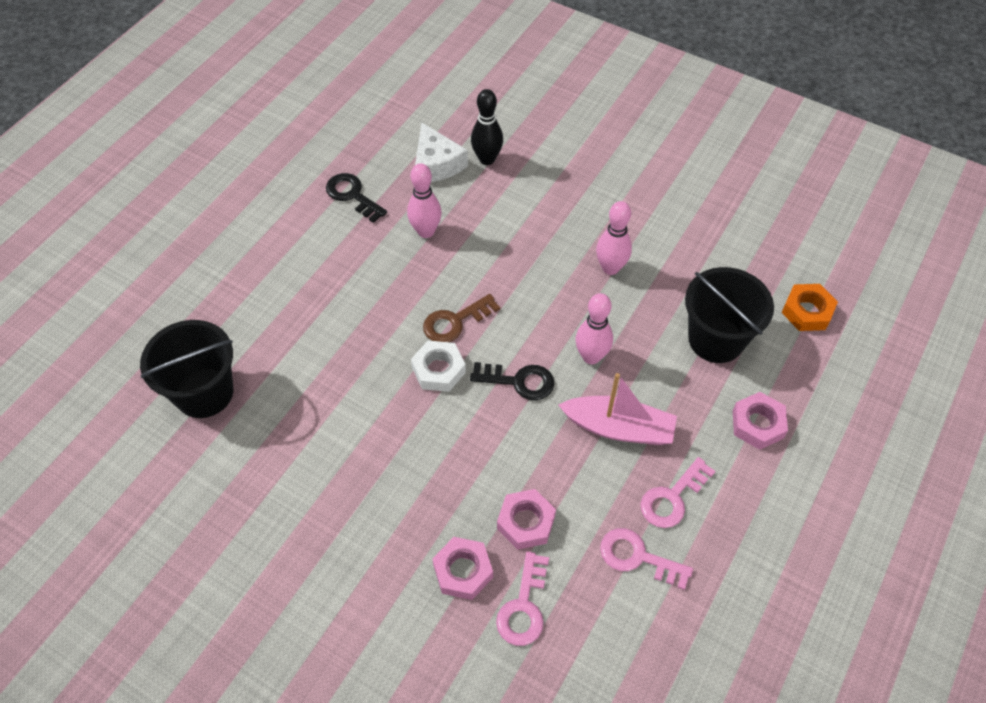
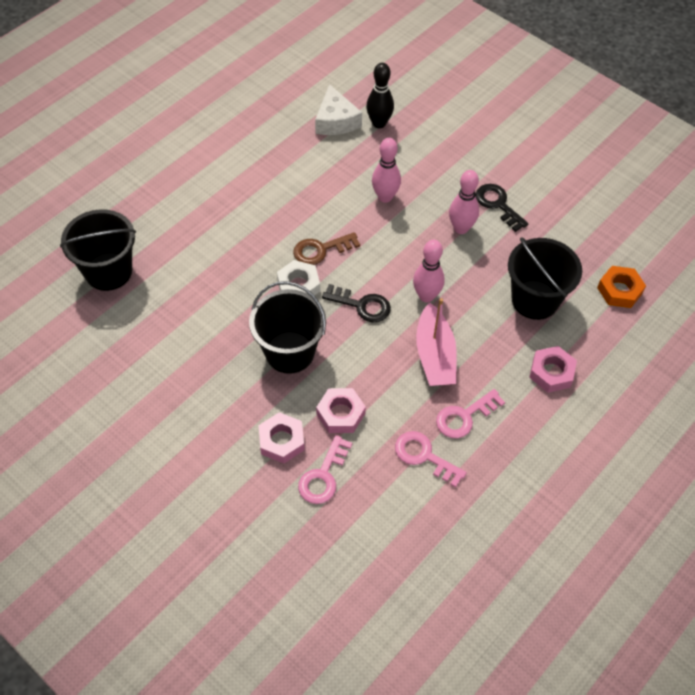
camera: 10 degrees right, 0 degrees up
black key [326,173,387,223] -> black key moved to [476,184,528,232]
pink bowling pin [407,163,442,238] -> pink bowling pin moved to [372,138,401,203]
pink boat [558,373,677,445] -> pink boat turned 60 degrees clockwise [416,298,457,386]
none -> black bucket [249,281,326,374]

